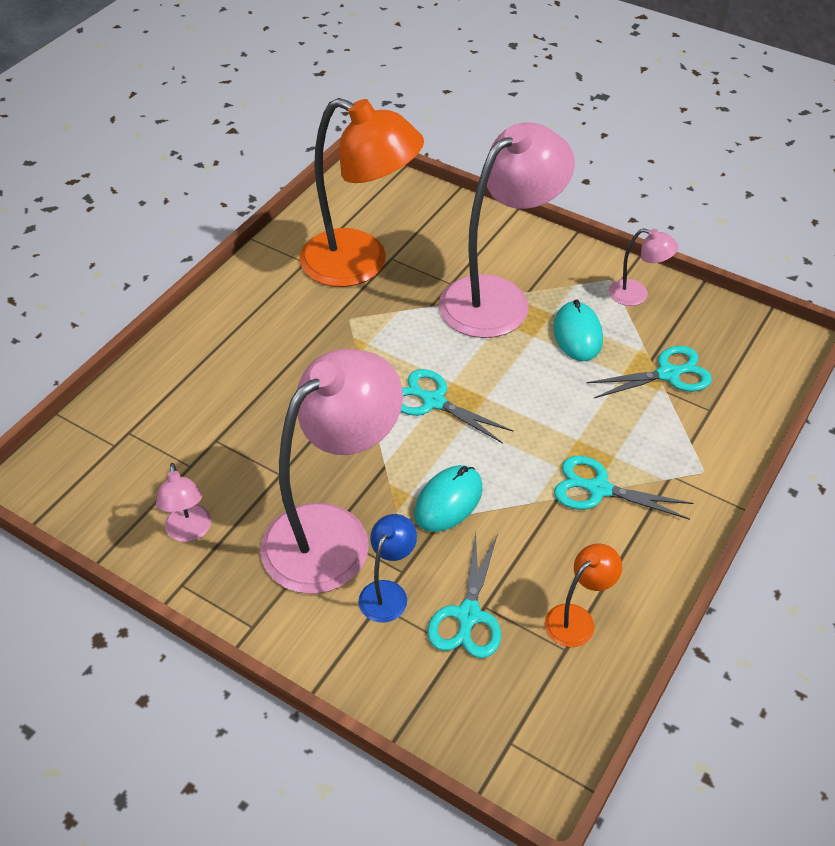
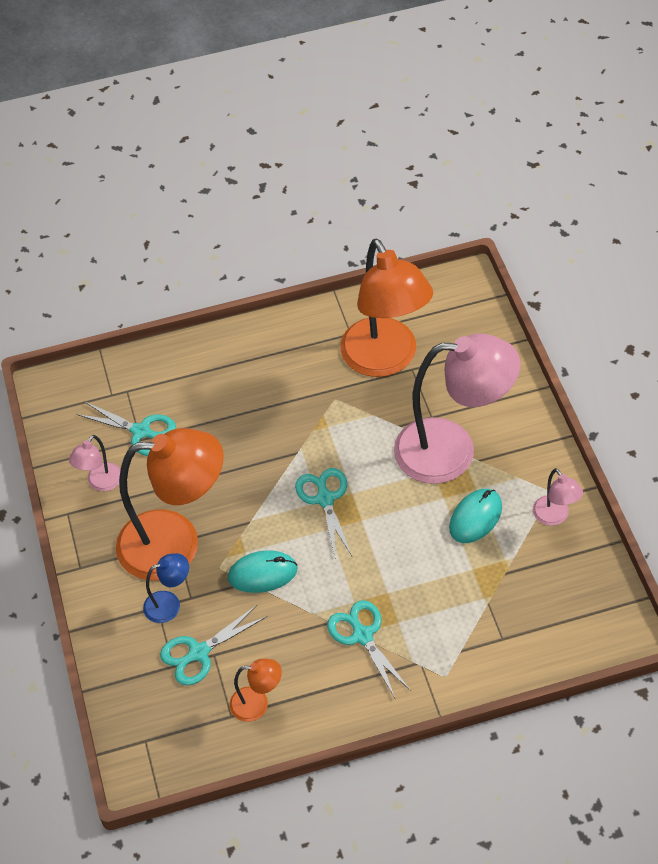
camera: 45 degrees right, 5 degrees up
pink lamp [260,349,403,594] -> orange lamp [116,428,224,580]
turquoise scissors [586,346,712,398] -> turquoise scissors moved to [77,402,176,456]

